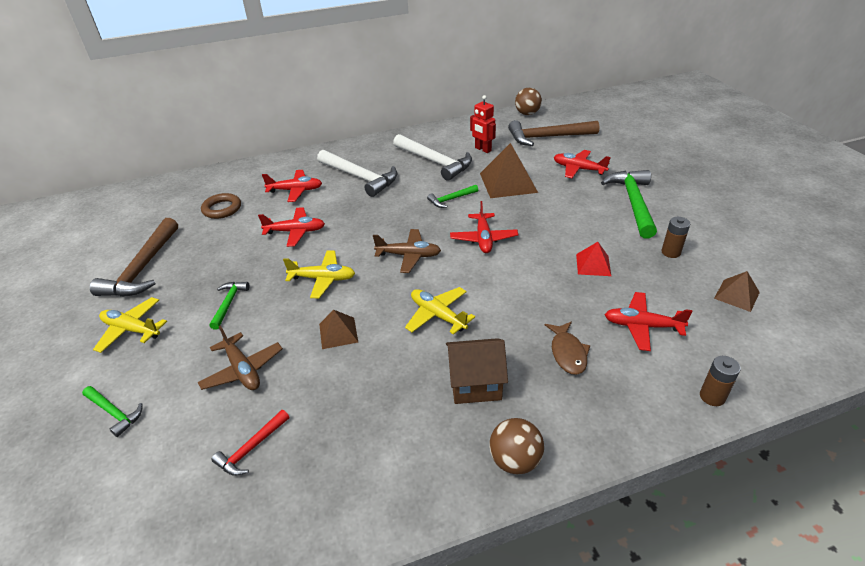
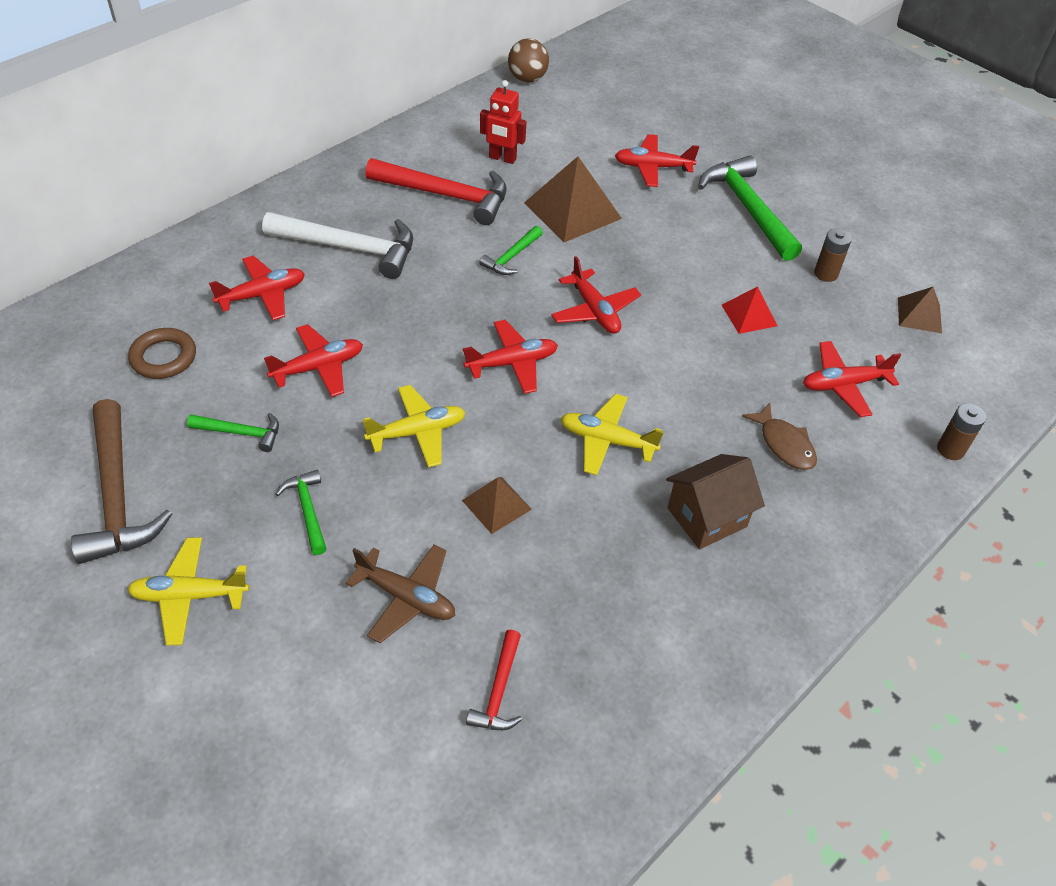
camera: 30 degrees left, 10 degrees up
green hammer [82,386,142,437] -> green hammer moved to [187,413,279,452]
brown plane [373,229,441,273] -> red plane [463,320,558,394]
white hammer [393,134,472,181] -> red hammer [365,158,507,225]
brown ball [489,418,544,475] -> none
brown hammer [508,120,599,146] -> none

